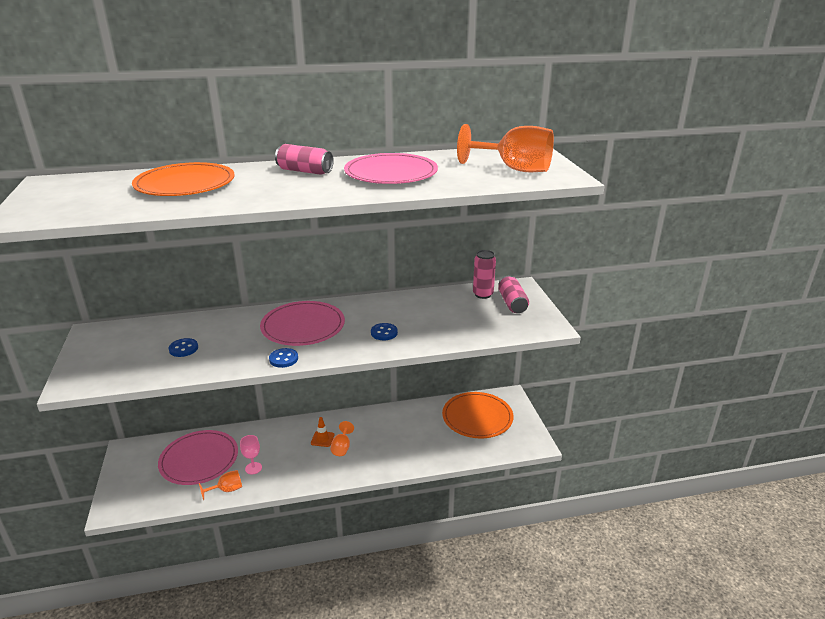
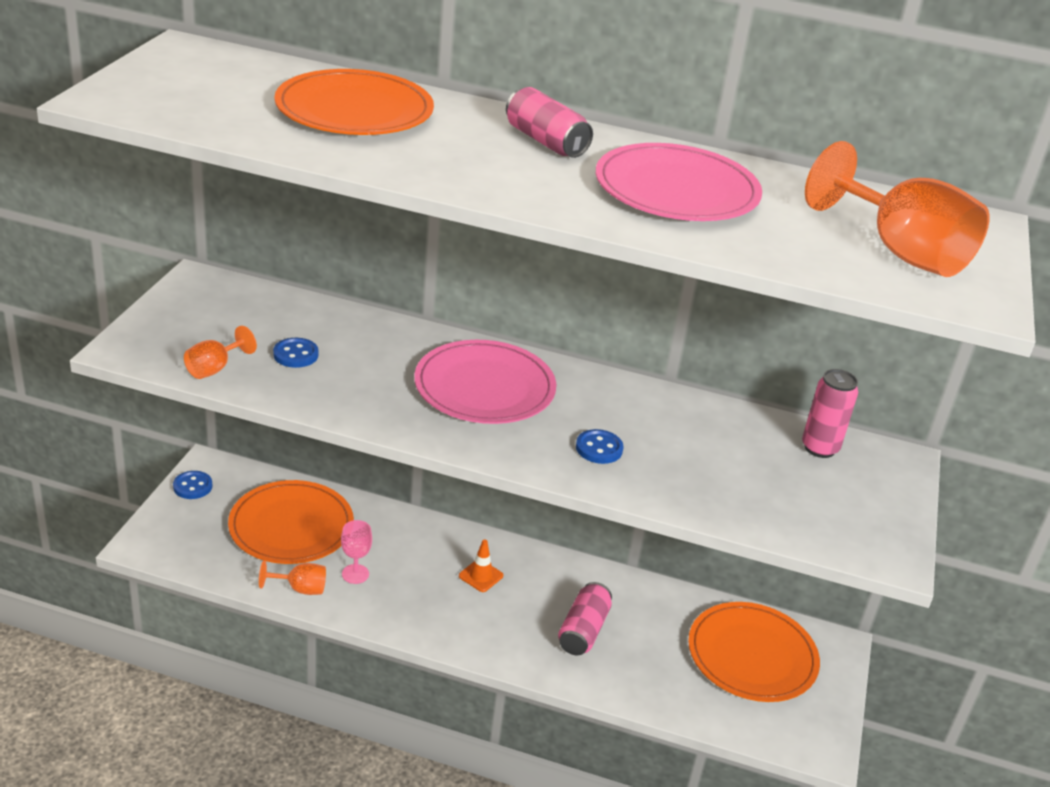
camera: 25 degrees right, 5 degrees up
pink plate [158,430,238,485] -> orange plate [228,480,354,564]
blue button [269,348,298,368] -> blue button moved to [173,471,212,499]
orange goblet [331,421,354,456] -> orange goblet moved to [184,326,257,379]
pink can [498,276,529,313] -> pink can moved to [558,582,612,655]

